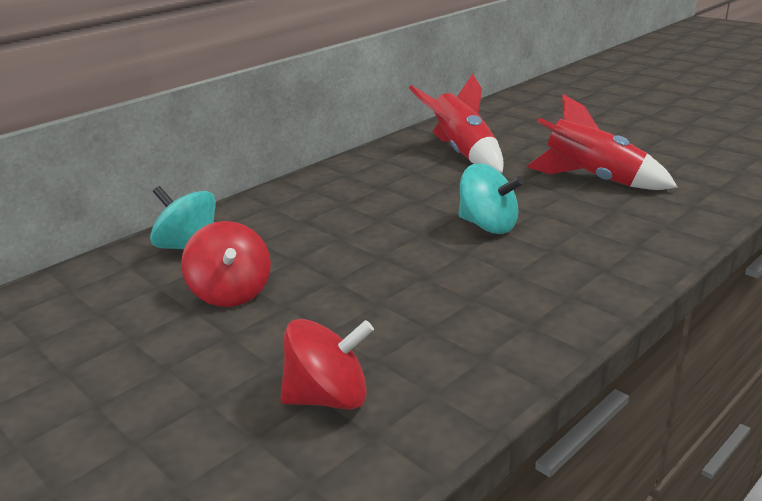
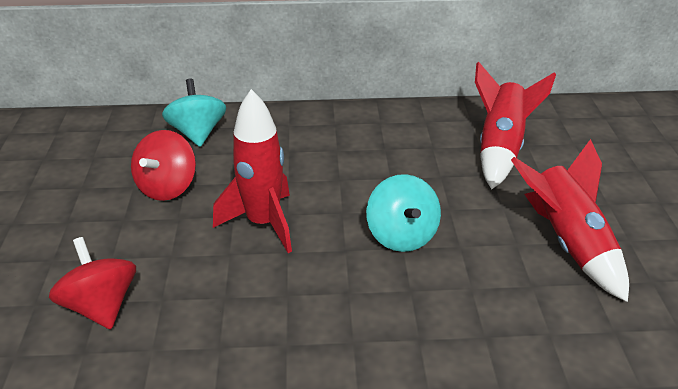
camera: 40 degrees right, 10 degrees up
red spinning top [280,319,374,410] -> red spinning top turned 150 degrees counterclockwise [49,237,136,329]
none -> red rocket [213,89,292,253]

